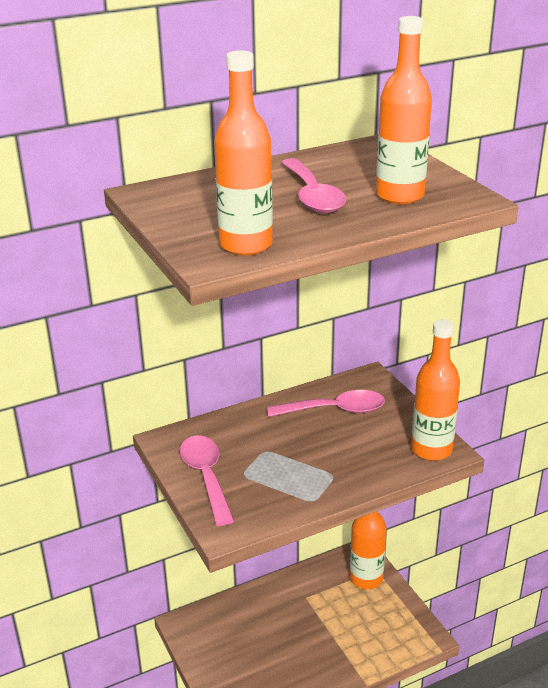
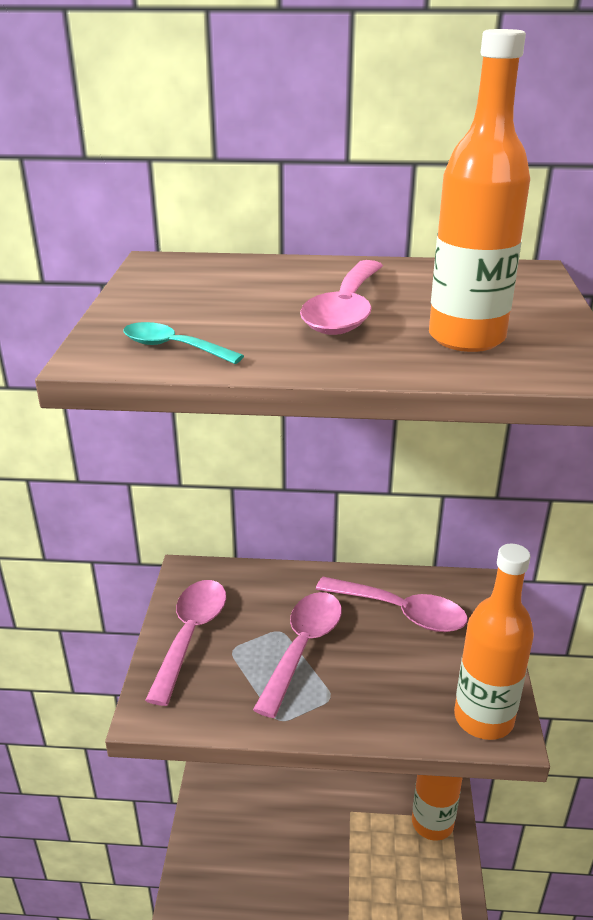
camera: 30 degrees right, 0 degrees up
orange bottle [214,50,273,256] -> turquoise spoon [123,322,244,364]
none -> pink spoon [253,592,342,718]

